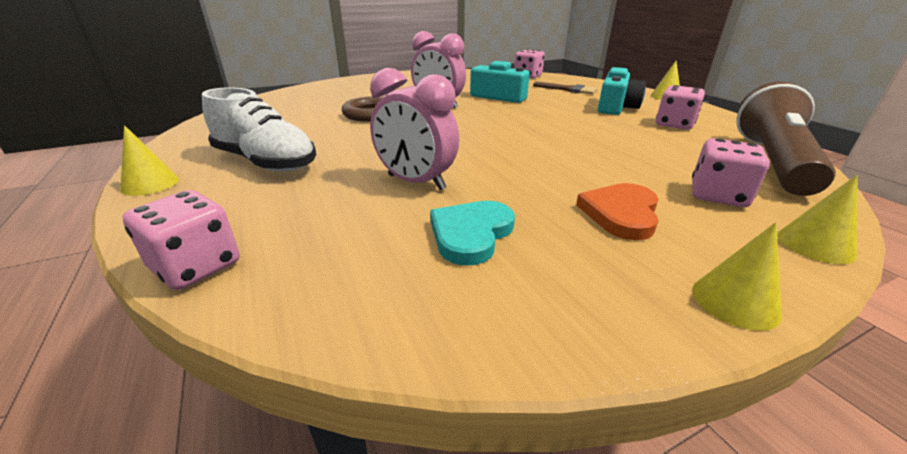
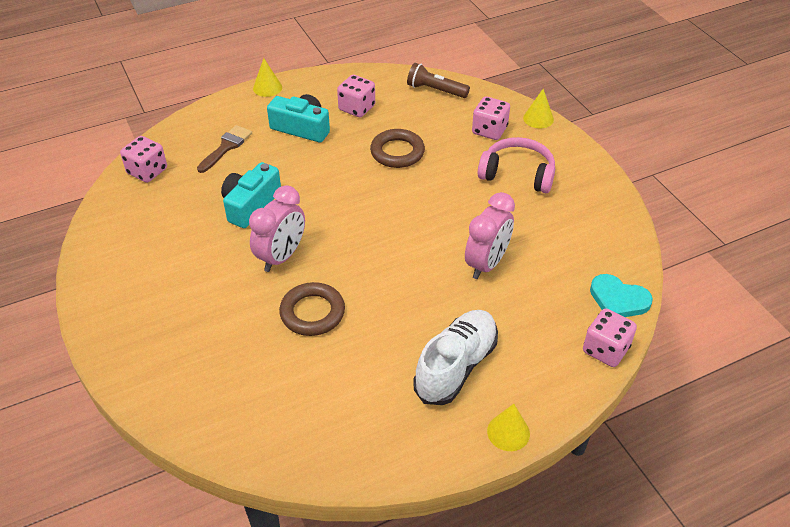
camera: 90 degrees left, 15 degrees up
turquoise heart [430,201,515,266] -> turquoise heart moved to [590,274,653,317]
orange heart [576,183,659,240] -> pink headphones [478,137,555,193]
yellow cone [693,222,782,331] -> none
brown flashlight [736,81,836,196] -> brown flashlight [407,63,470,98], size x0.56
none -> brown ring [370,129,425,168]

